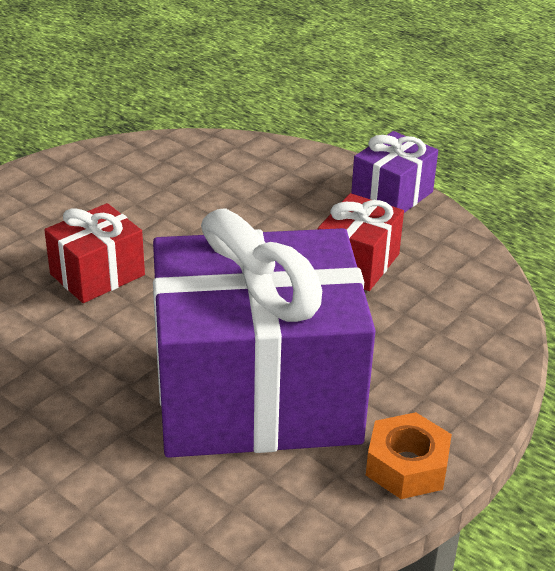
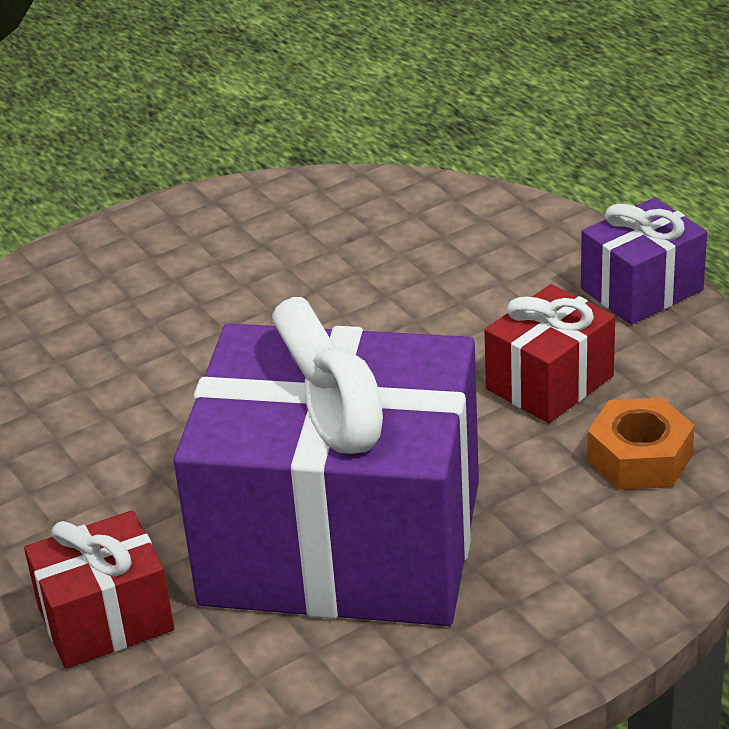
camera: 20 degrees right, 0 degrees up
red gift [44,203,145,303] -> red gift moved to [24,510,174,669]
orange nut [366,412,452,499] -> orange nut moved to [587,397,695,490]

